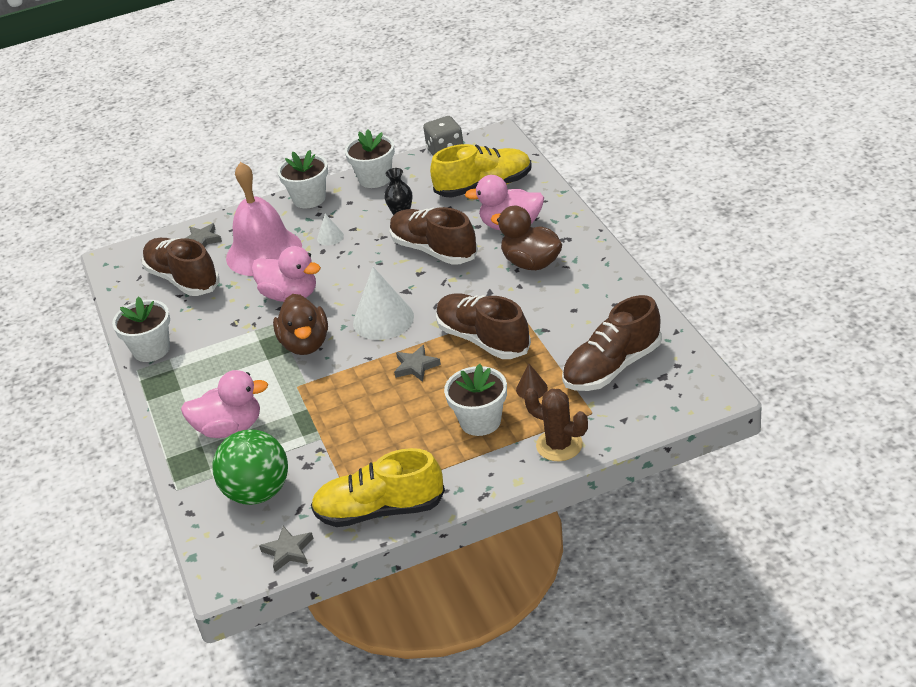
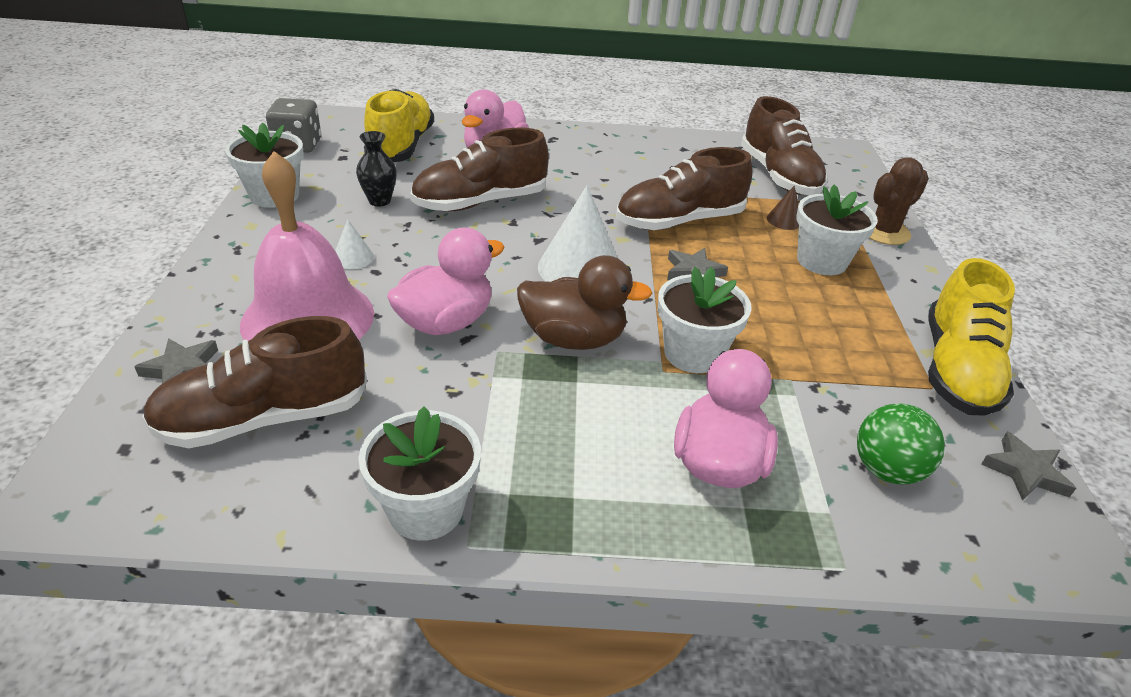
camera: 75 degrees left, 0 degrees up
green ball [213,429,288,505] -> green ball [857,403,945,484], size x0.66
white flower pot [278,150,328,208] -> white flower pot moved to [658,267,752,373]
brown duck [491,206,562,270] -> none

